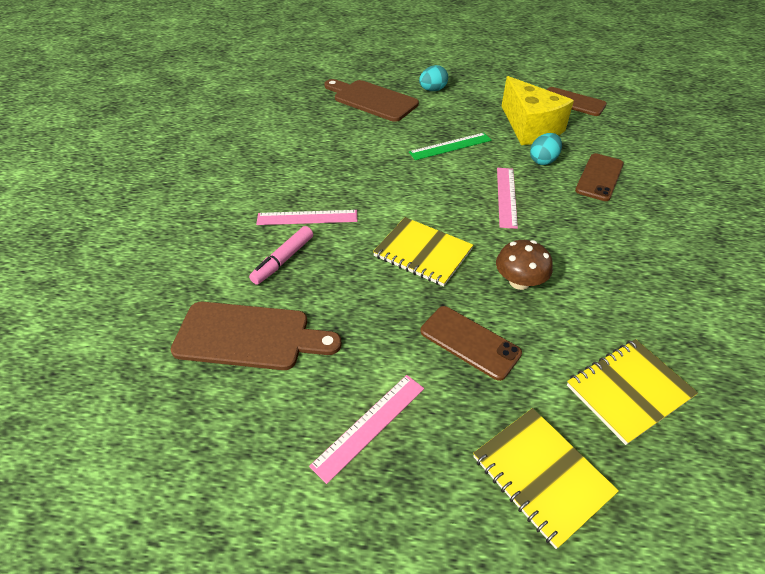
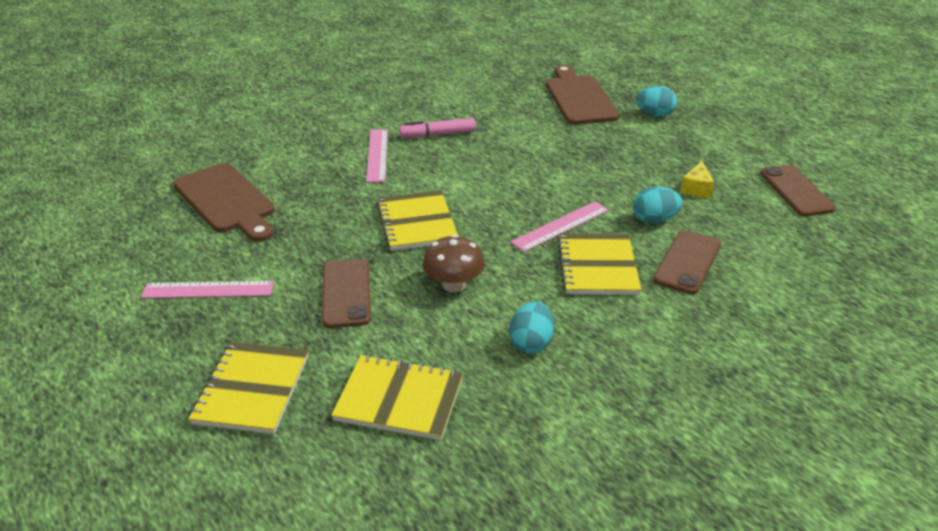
camera: 45 degrees right, 10 degrees down
pink marker [249,226,313,285] -> pink marker moved to [399,118,476,138]
pink ruler [256,210,357,225] -> pink ruler turned 45 degrees clockwise [366,129,388,182]
green ruler [409,133,492,160] -> none
yellow cheese [502,76,574,145] -> yellow cheese [680,161,714,197], size x0.42
brown phone [575,153,624,201] -> brown phone turned 45 degrees counterclockwise [653,230,721,294]
none -> turquoise egg [509,301,554,354]
none -> yellow notebook [557,233,642,295]

